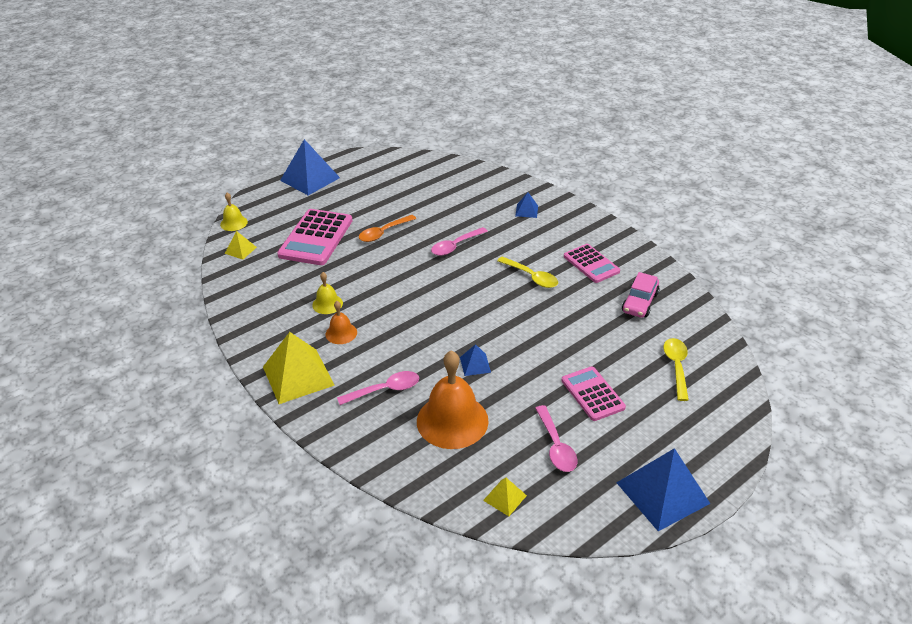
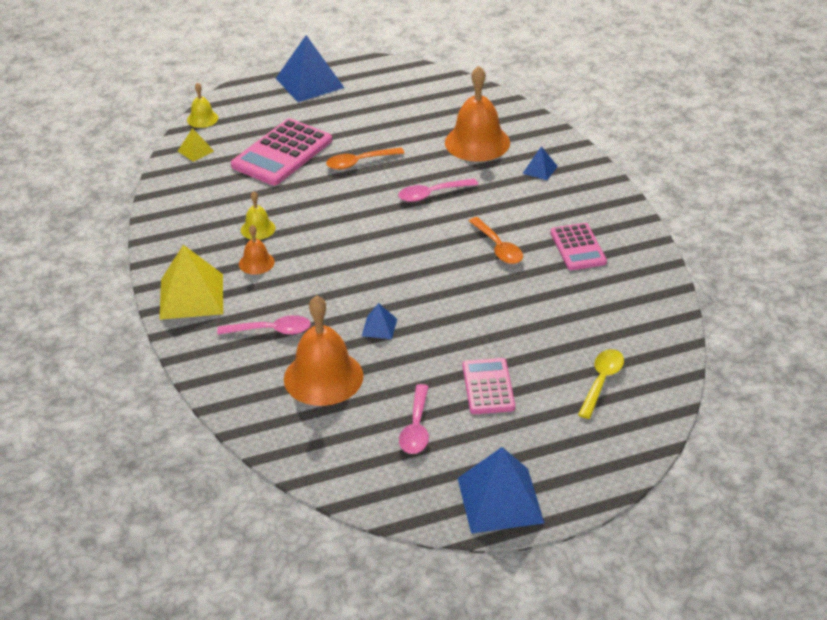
camera: 20 degrees right, 0 degrees up
yellow pyramid [483,478,527,516] -> none
yellow spoon [497,256,558,288] -> orange spoon [469,217,523,264]
pink car [622,272,660,318] -> none
none -> orange bell [445,66,510,162]

